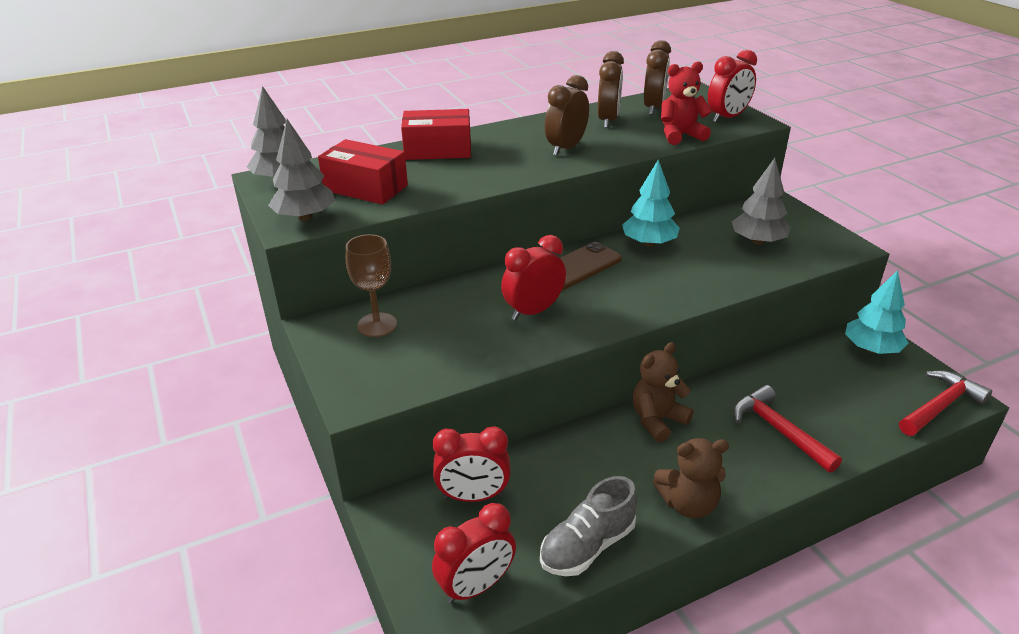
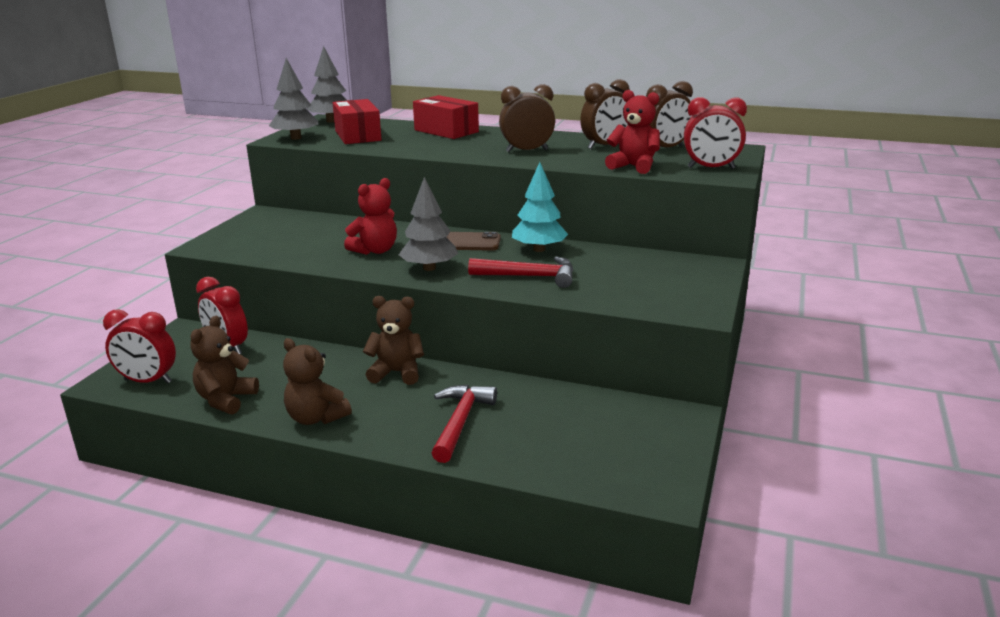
camera: 45 degrees right, 10 degrees down
brown goblet [346,234,397,337] -> none
red clock [501,235,566,320] -> red teddy bear [344,178,397,255]
grey shoe [540,476,638,576] -> brown teddy bear [190,316,259,415]
grey tree [732,158,790,245] -> grey tree moved to [399,177,458,271]
turquoise tree [845,270,908,354] -> none
red hammer [899,370,992,436] -> red hammer moved to [468,256,573,288]

